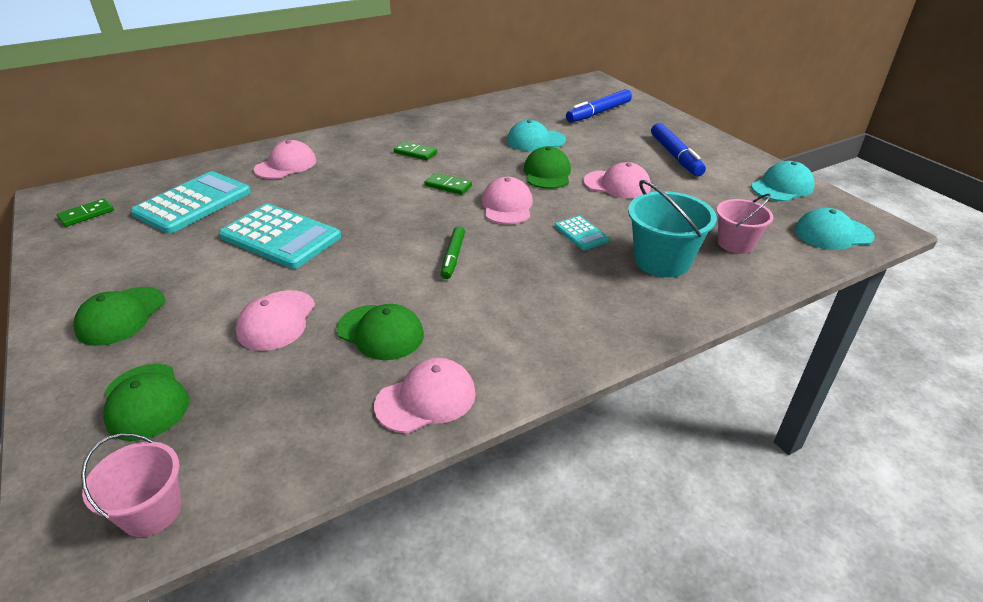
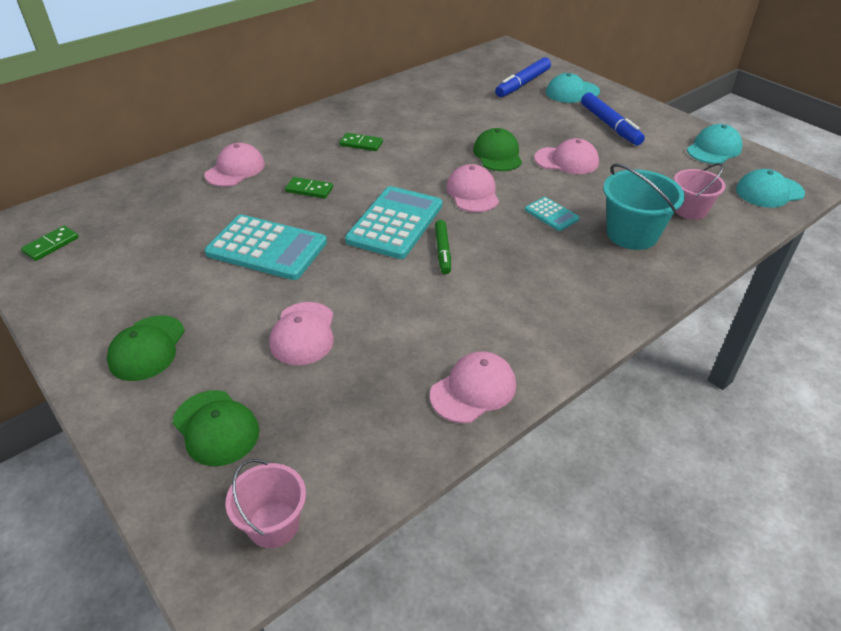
camera: 10 degrees left, 5 degrees up
turquoise calculator [130,171,251,234] -> turquoise calculator moved to [345,186,442,259]
green cap [336,304,424,360] -> none
green domino [425,173,472,195] -> green domino moved to [285,177,333,199]
turquoise cap [507,120,566,151] -> turquoise cap moved to [546,73,600,103]

